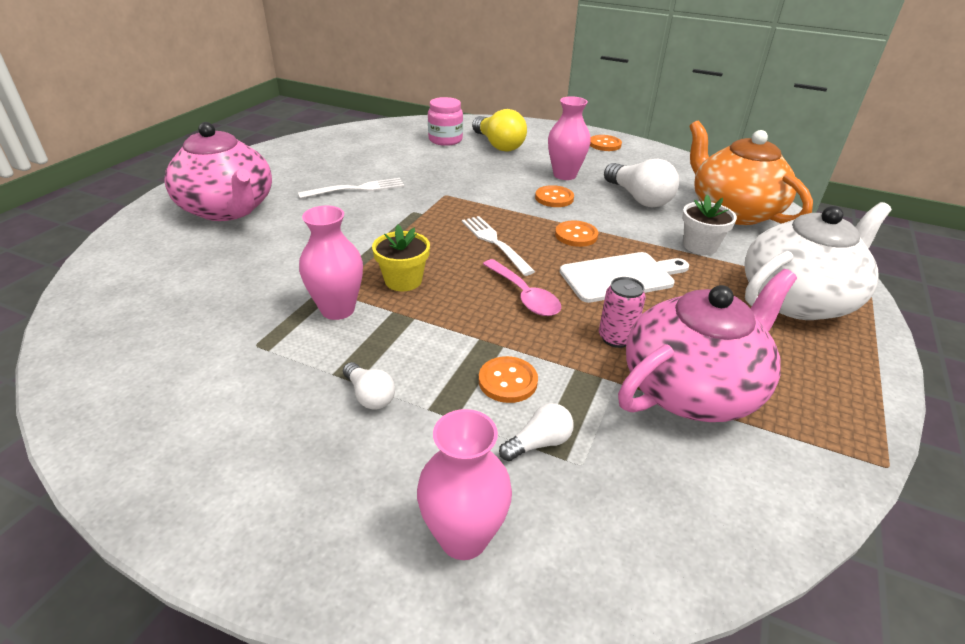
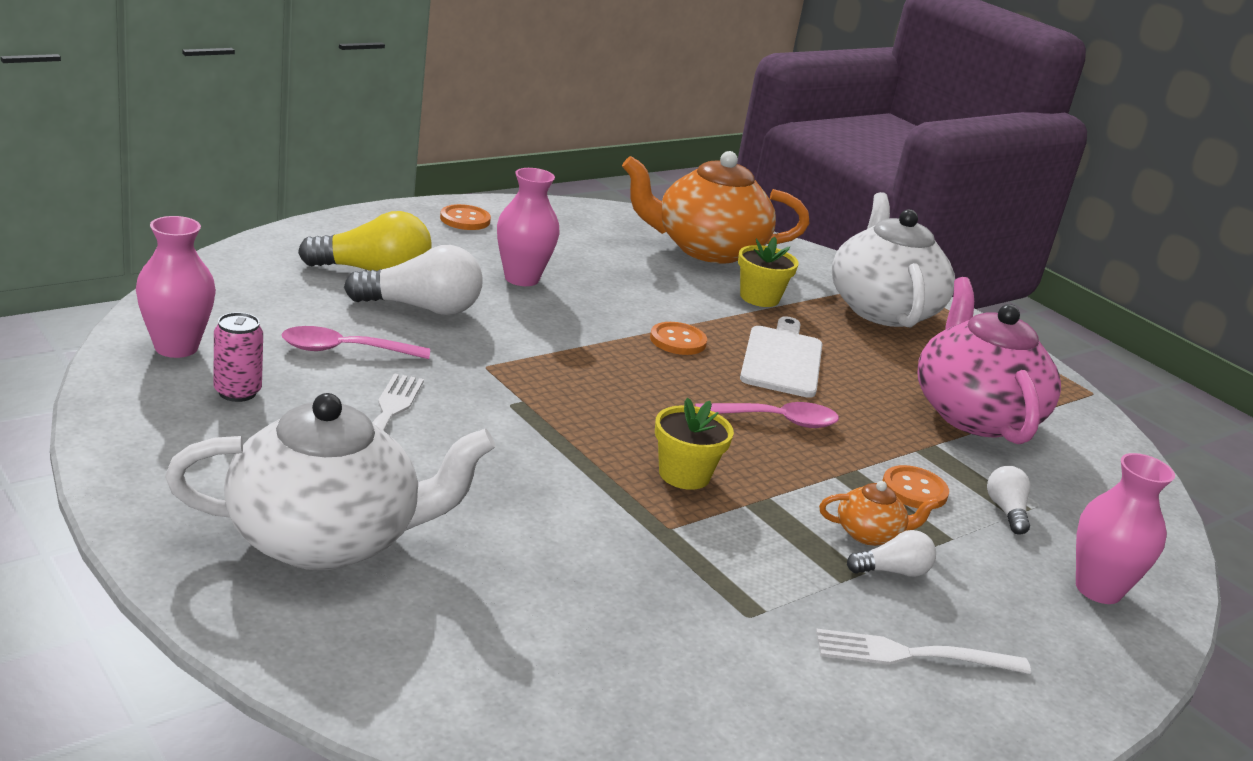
camera: 65 degrees left, 10 degrees down
pink teapot [164,122,272,221] -> white teapot [165,393,495,570]
pink vase [299,206,363,320] -> pink vase moved to [136,216,216,358]
pink jar [428,97,463,146] -> none
white fork [462,216,535,276] -> white fork moved to [816,628,1031,674]
orange button [535,185,574,207] -> none
pink can [599,277,646,348] -> pink can moved to [213,312,263,402]
white light bulb [604,158,679,208] -> white light bulb moved to [344,245,482,315]
white flower pot [682,195,737,255] -> yellow flower pot [738,237,799,307]
none -> pink spoon [281,326,430,359]
none -> orange teapot [819,481,939,546]

